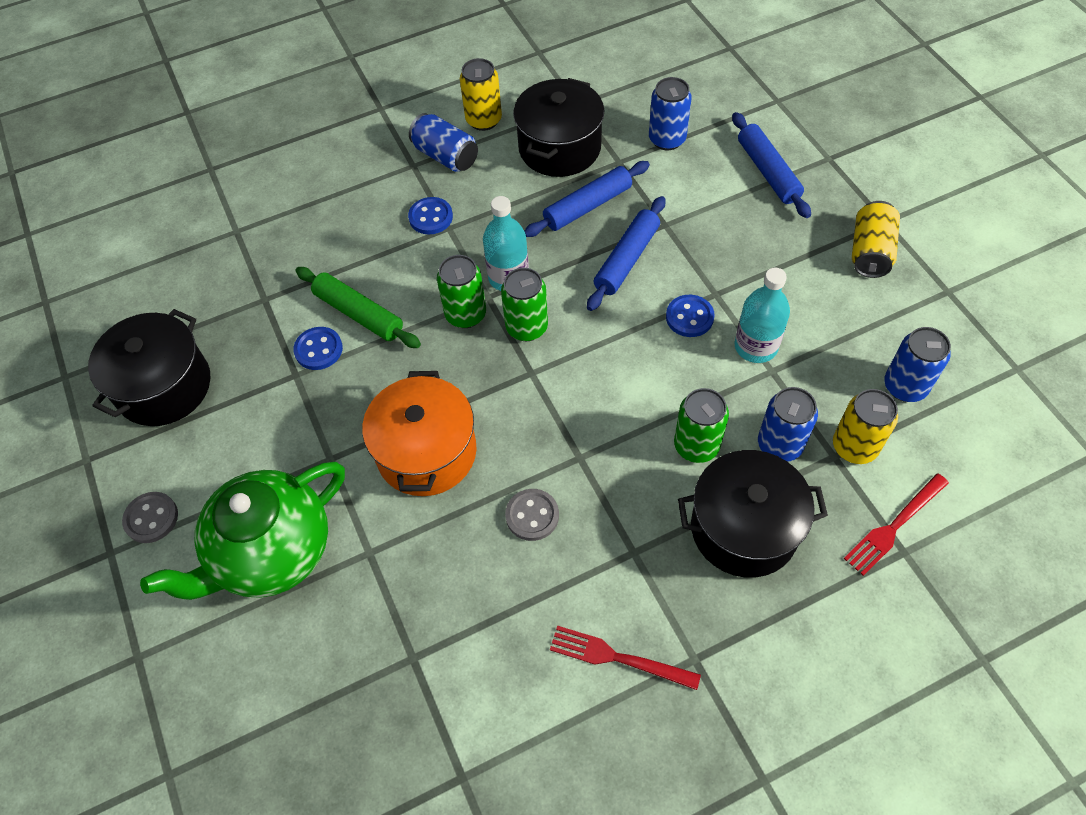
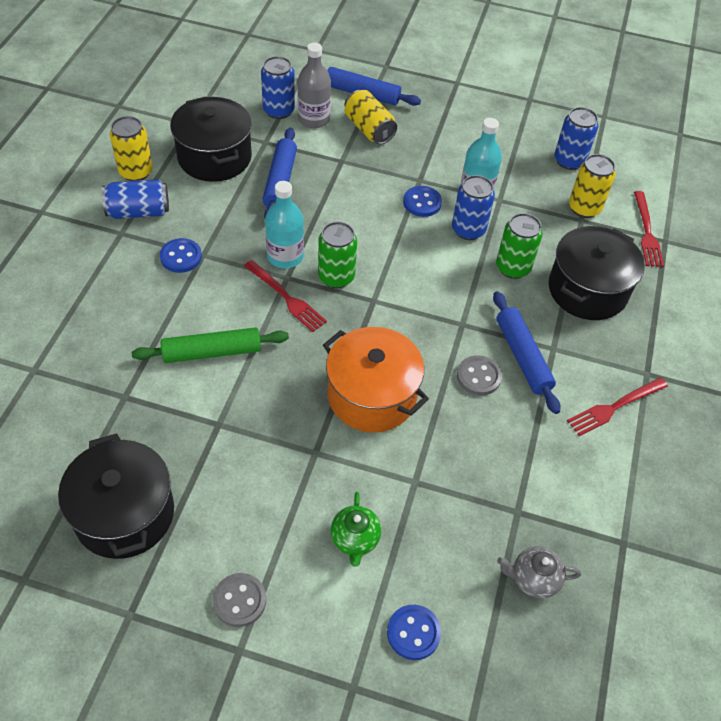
camera: 55 degrees left, 5 degrees down
green teapot [140,462,345,600] -> green teapot [331,492,381,567], size x0.43
blue button [293,327,343,370] -> blue button moved to [387,605,441,660]
green can [437,255,486,328] -> red fork [244,260,327,332]
blue rolling pin [587,196,665,311] -> blue rolling pin moved to [493,291,561,414]
blue can [758,387,818,462] -> blue can moved to [452,175,495,240]
yellow can [852,201,900,278] -> yellow can moved to [345,90,397,145]
none -> grey bottle [298,43,331,128]
none -> grey teapot [497,546,581,598]

